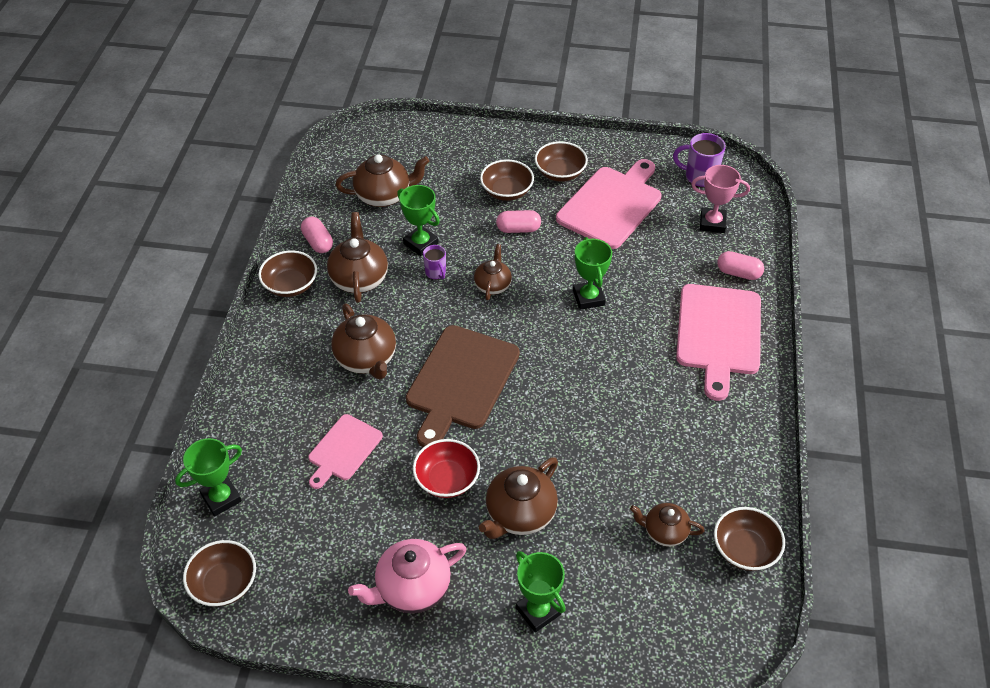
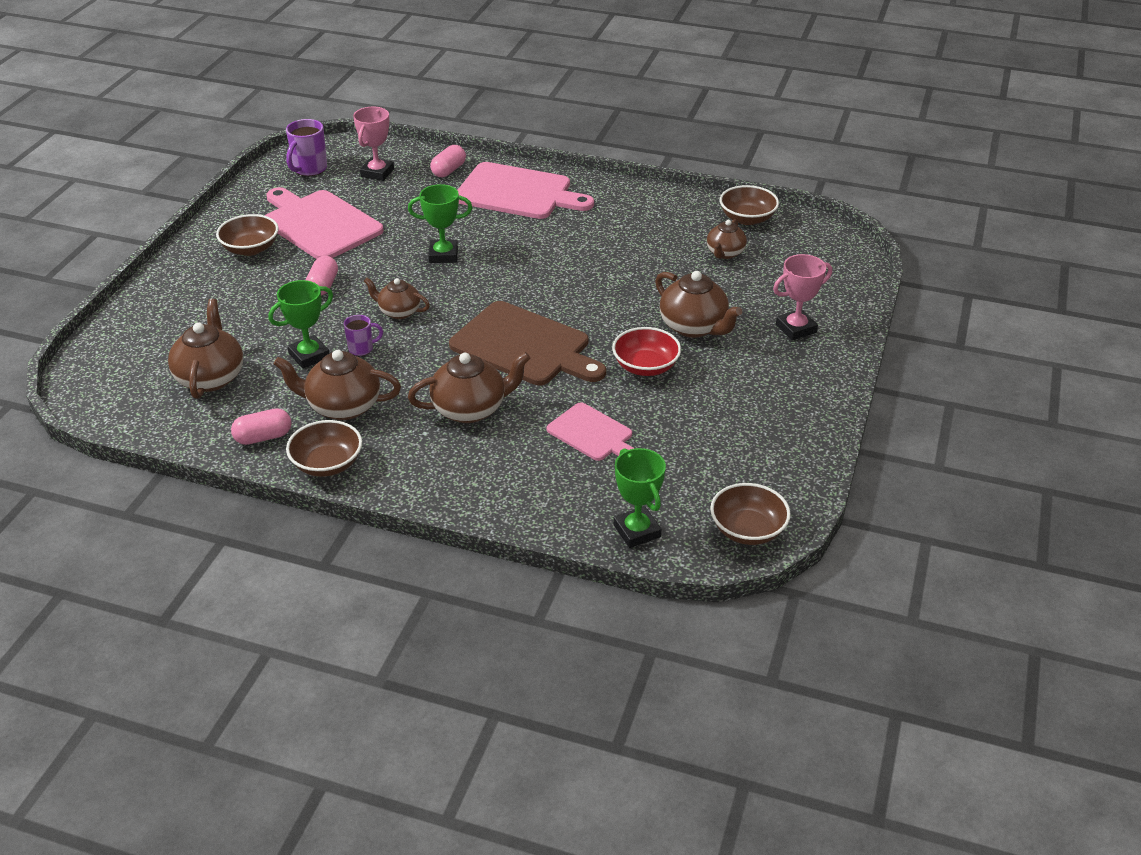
camera: 80 degrees left, 10 degrees down
pink teapot [348,539,467,613] -> none
brown bowl [480,159,534,201] -> none
green trophy [516,551,566,633] -> pink trophy [773,254,832,340]

